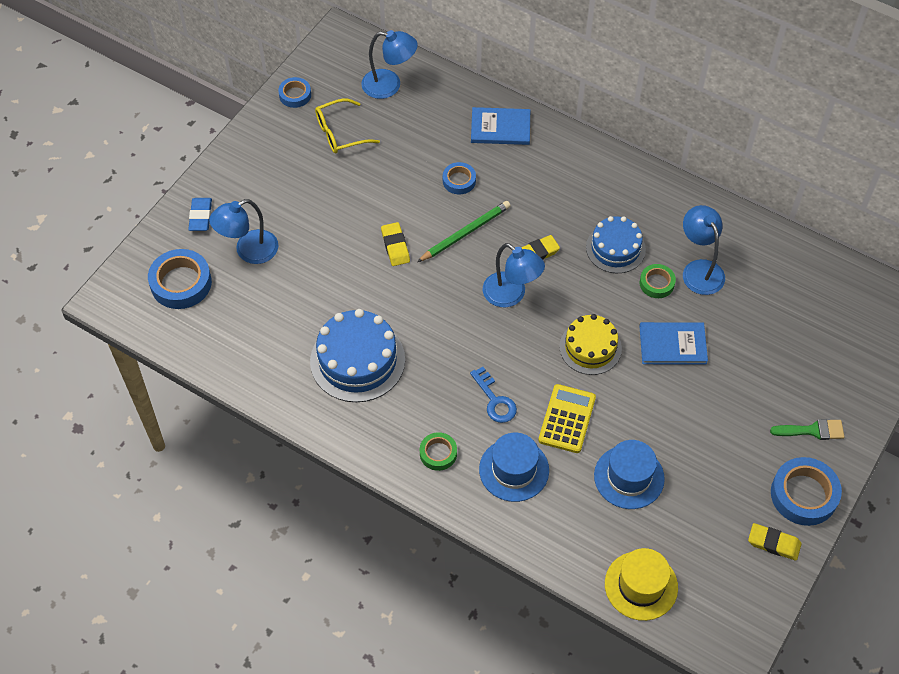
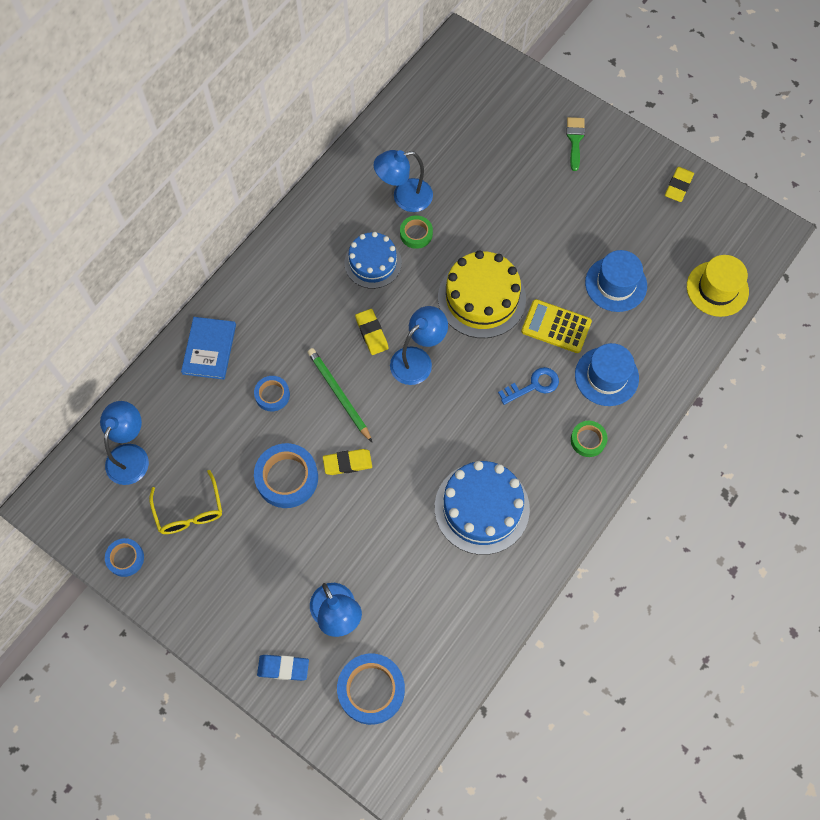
camera: 85 degrees left, 10 degrees up
yellow cake [559,314,622,375] -> yellow cake [438,250,526,338], size x1.52
blue book [639,322,708,364] -> none
blue tape [771,457,842,526] -> blue tape moved to [254,443,318,508]

